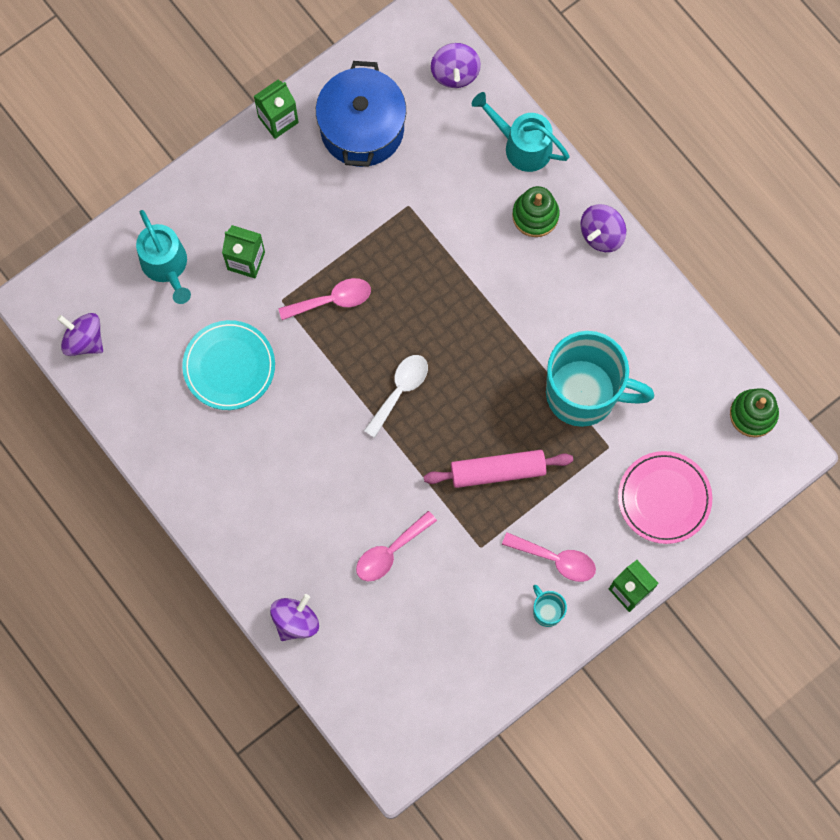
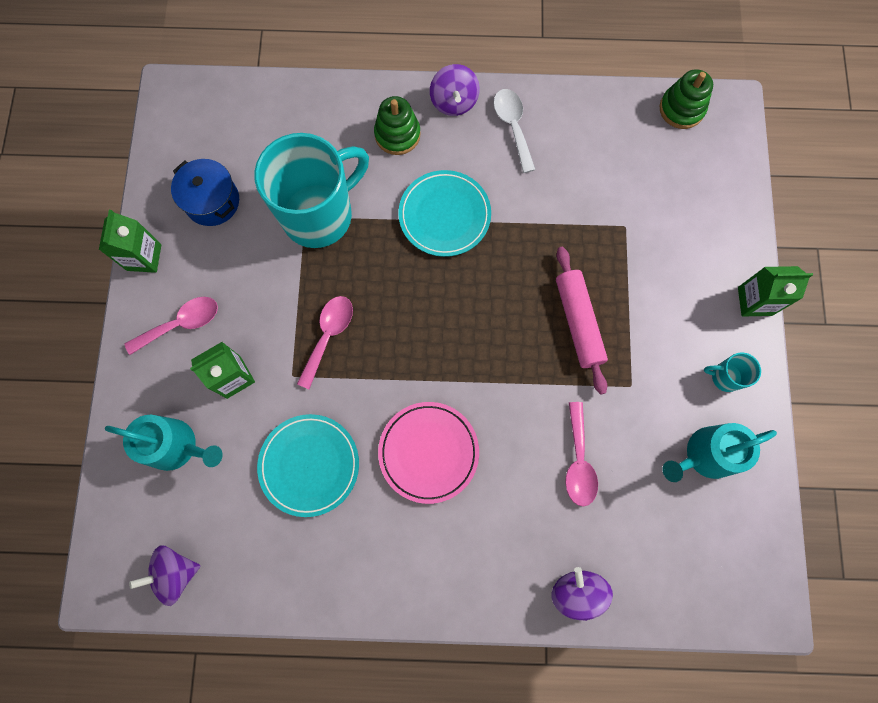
camera: 50 degrees left, 0 degrees up
blue pot [316,61,406,167] -> blue pot [171,159,239,226], size x0.64
white spoon [364,355,428,438] -> white spoon moved to [494,89,536,173]
pink rolling pin [424,450,573,488] -> pink rolling pin turned 45 degrees counterclockwise [556,247,608,395]
purple spinning top [431,43,481,88] -> none
turquoise watering can [472,92,569,172] -> turquoise watering can moved to [662,423,777,482]
pink spoon [502,532,596,582] -> pink spoon moved to [124,297,218,355]
turquoise mug [546,331,654,427] -> turquoise mug moved to [254,133,369,248]
pink plate [618,451,712,544] -> pink plate moved to [378,402,479,504]
none -> turquoise plate [398,170,491,257]

